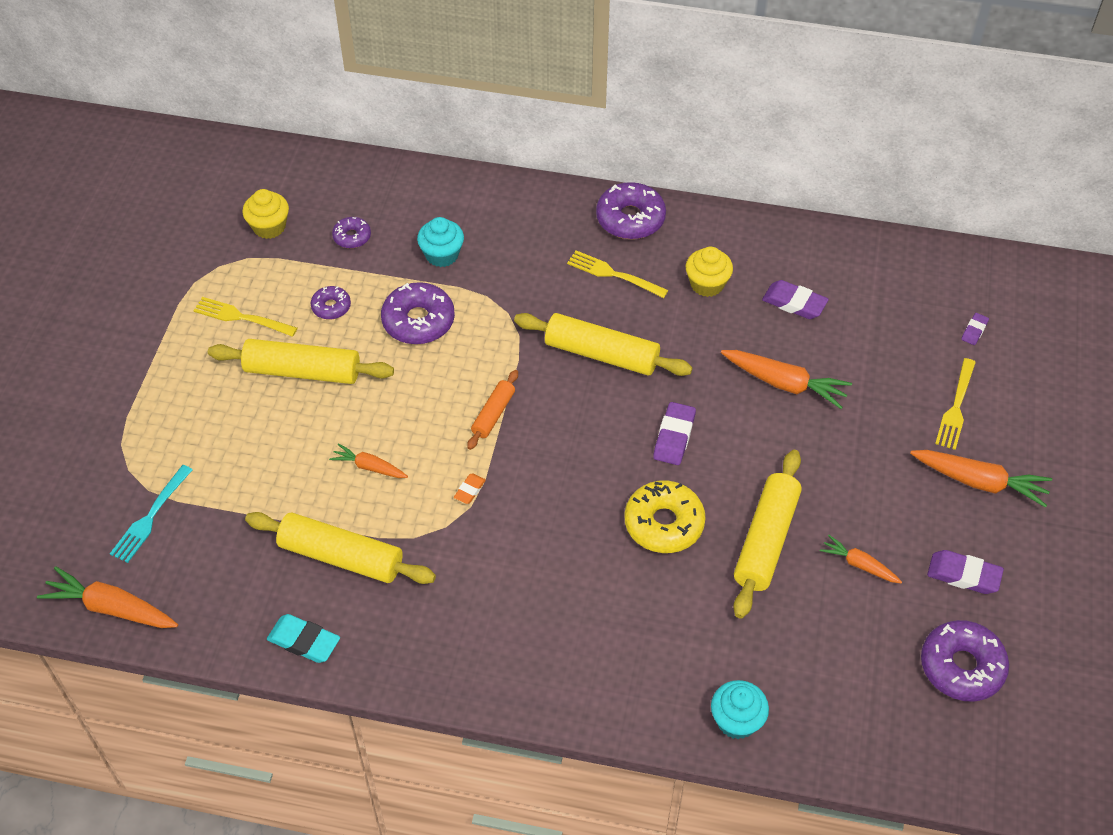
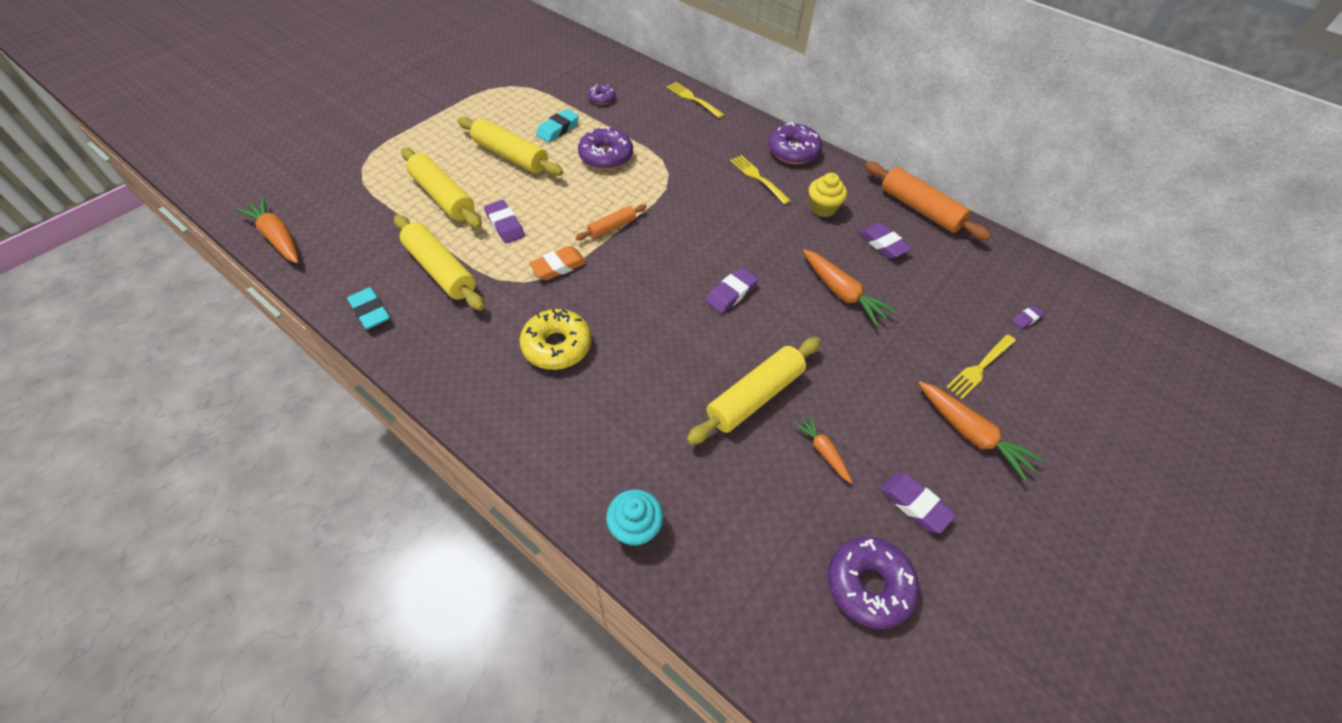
camera: 25 degrees right, 0 degrees up
turquoise fork [110,465,193,563] -> none
yellow fork [193,297,298,337] -> yellow fork moved to [666,82,724,118]
yellow cupcake [242,189,289,239] -> none
purple donut [311,286,351,319] -> turquoise eraser [536,109,579,142]
orange carrot [329,443,408,478] -> purple eraser [484,200,525,244]
turquoise cupcake [417,217,464,267] -> none
orange eraser [454,474,486,504] -> orange eraser [529,246,587,280], size x1.77
yellow rolling pin [514,313,692,376] -> yellow rolling pin moved to [401,148,482,229]
yellow donut [624,480,706,553] -> yellow donut moved to [520,309,592,370]
none -> orange rolling pin [865,161,991,241]

